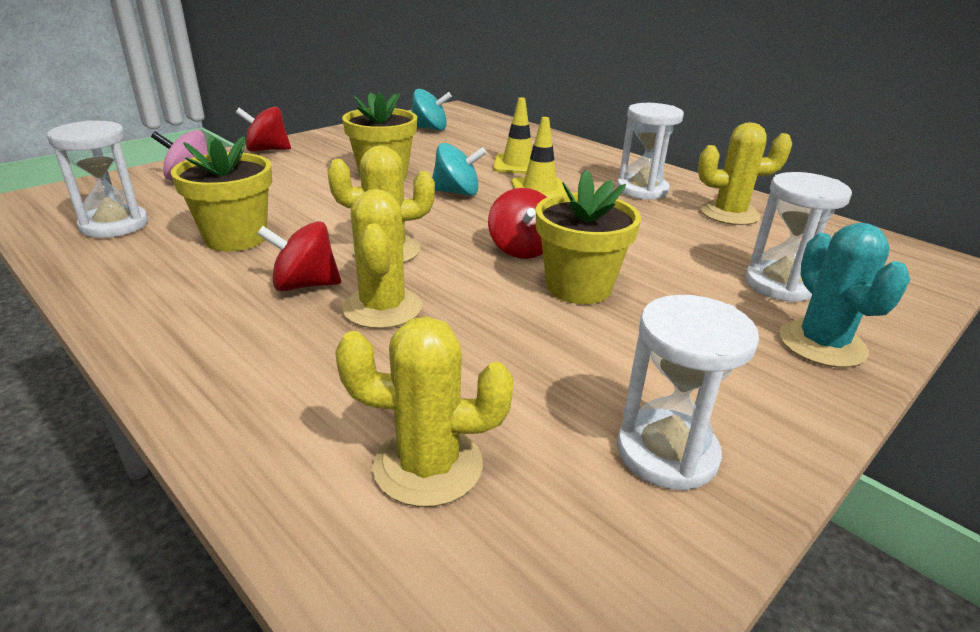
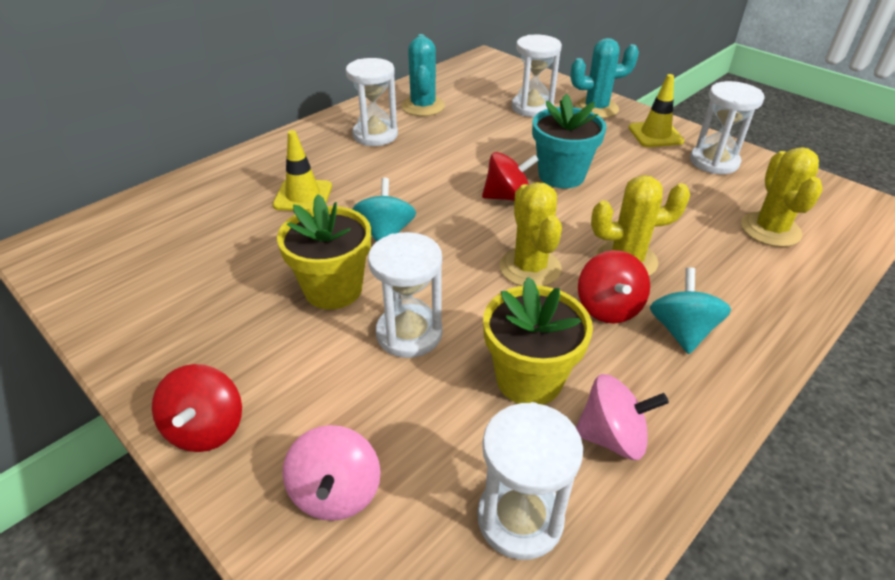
camera: 90 degrees left, 10 degrees up
turquoise spinning top [411,89,452,131] -> turquoise spinning top moved to [650,267,731,354]
yellow traffic cone [512,117,566,197] -> yellow traffic cone moved to [629,74,684,147]
yellow flower pot [536,169,641,304] -> turquoise flower pot [532,94,606,188]
yellow cactus [698,122,792,225] -> turquoise cactus [401,34,445,116]
none -> white hourglass [368,232,442,358]
none -> pink spinning top [576,374,669,460]

